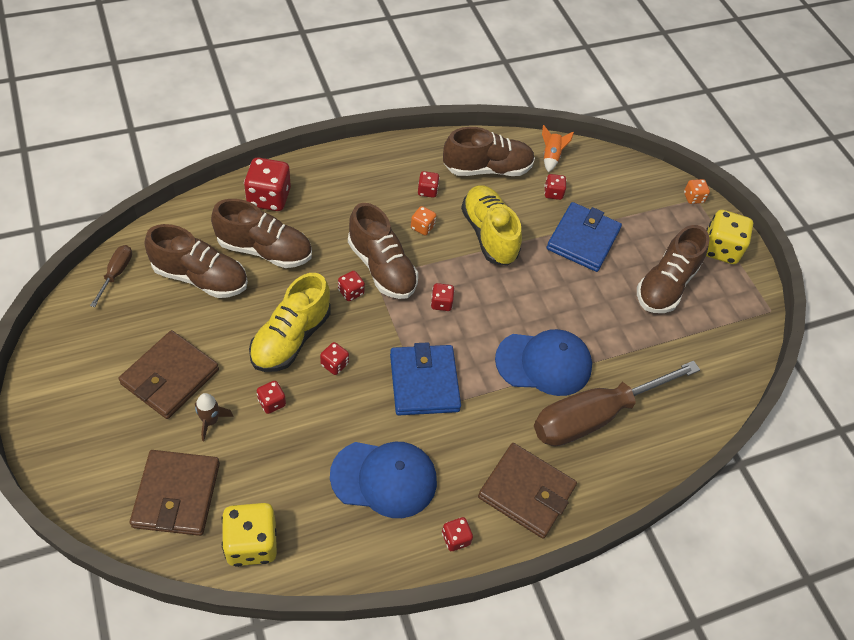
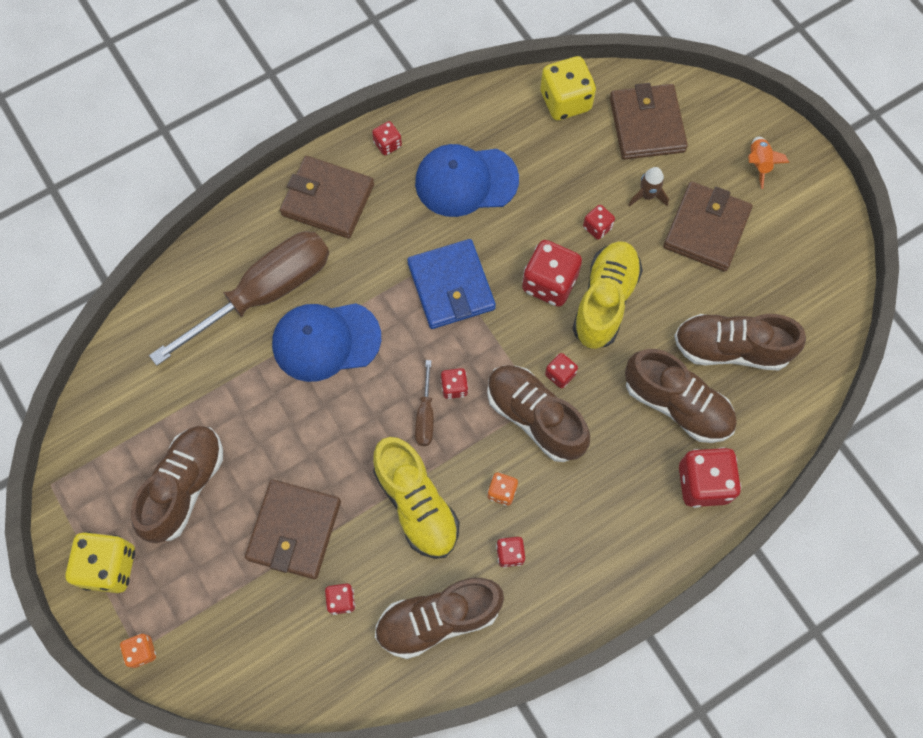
camera: 175 degrees right, 15 degrees up
brown screwdriver [90,245,132,307] -> brown screwdriver moved to [415,360,434,446]
brown shoe [211,199,312,268] -> brown shoe turned 150 degrees counterclockwise [625,349,737,443]
red dice [320,342,349,375] -> red dice [522,240,582,307], size x1.95
orange rocket [542,125,574,172] -> orange rocket moved to [748,136,790,189]
blue wallet [547,202,622,272] -> brown wallet [245,480,341,579]

